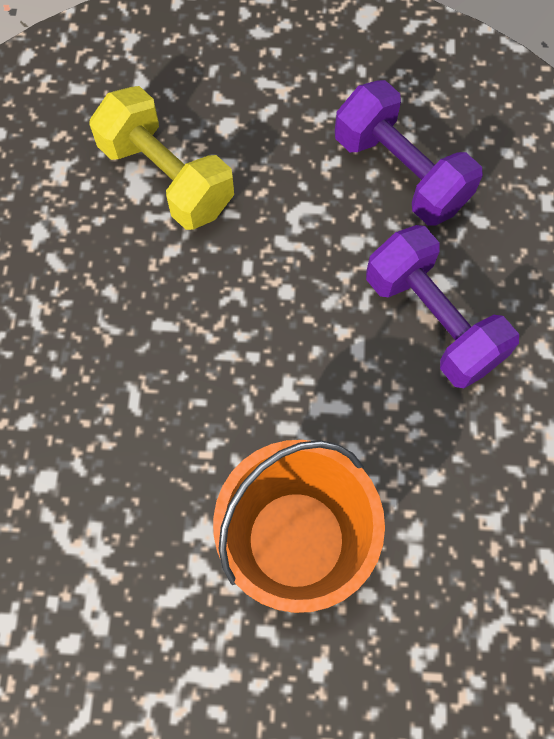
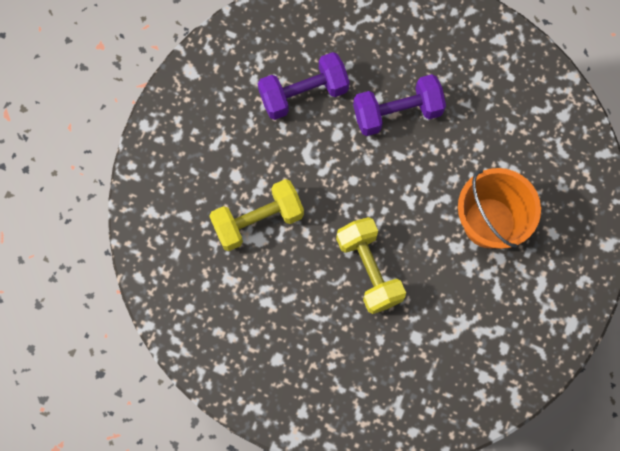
camera: 70 degrees left, 5 degrees up
none -> yellow dumbbell [336,217,406,314]

